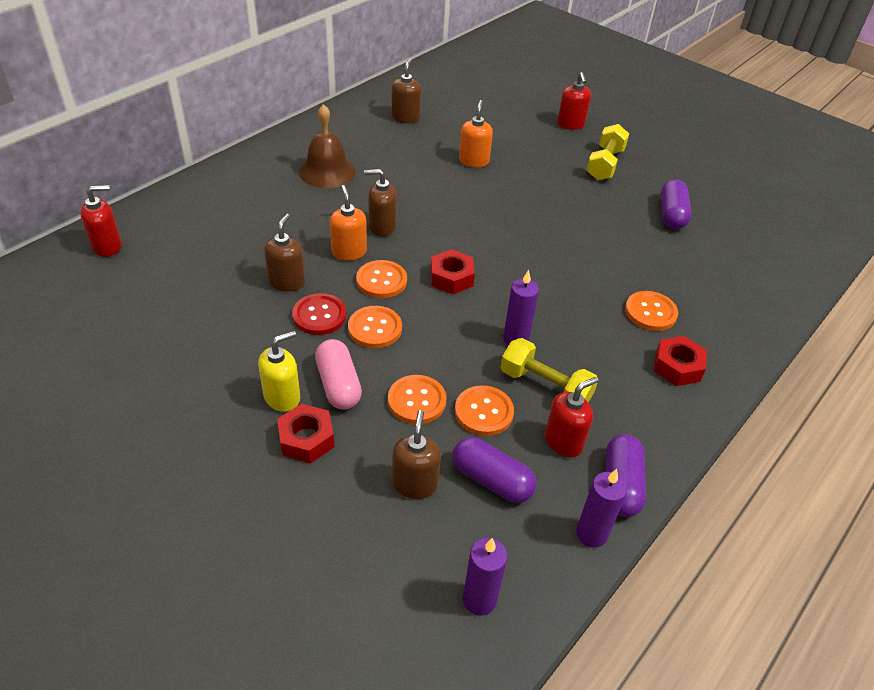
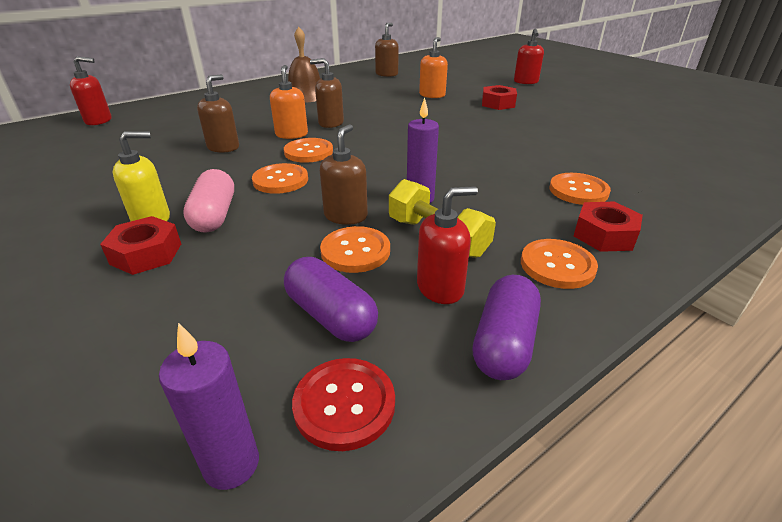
camera: 15 degrees right, 10 degrees down
red button [292,293,346,335] -> red button moved to [292,358,395,451]
orange button [388,375,446,424] -> orange button moved to [521,239,598,289]
brown soap dispenser [392,410,441,499] -> brown soap dispenser moved to [320,124,368,225]
red nut [430,249,475,294] -> red nut moved to [482,85,517,110]
purple candle [576,469,627,548] -> none
yellow dumbbell [586,124,629,180] -> none
purple capsule [661,179,692,229] -> none

